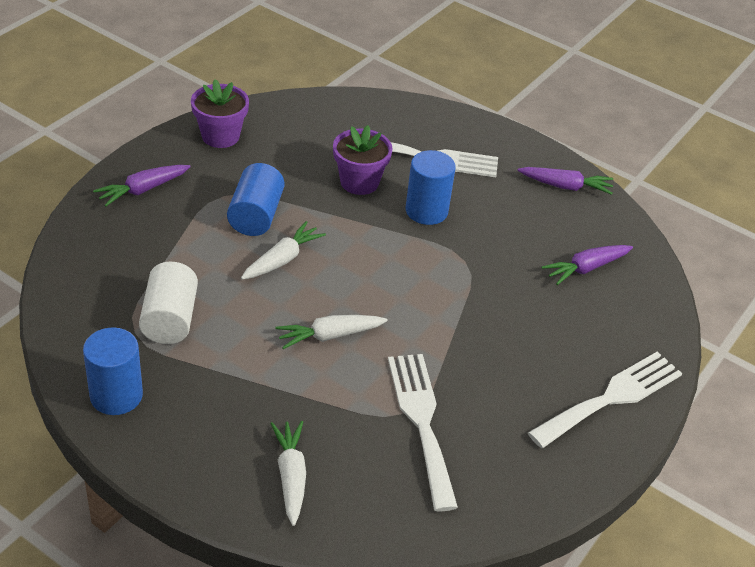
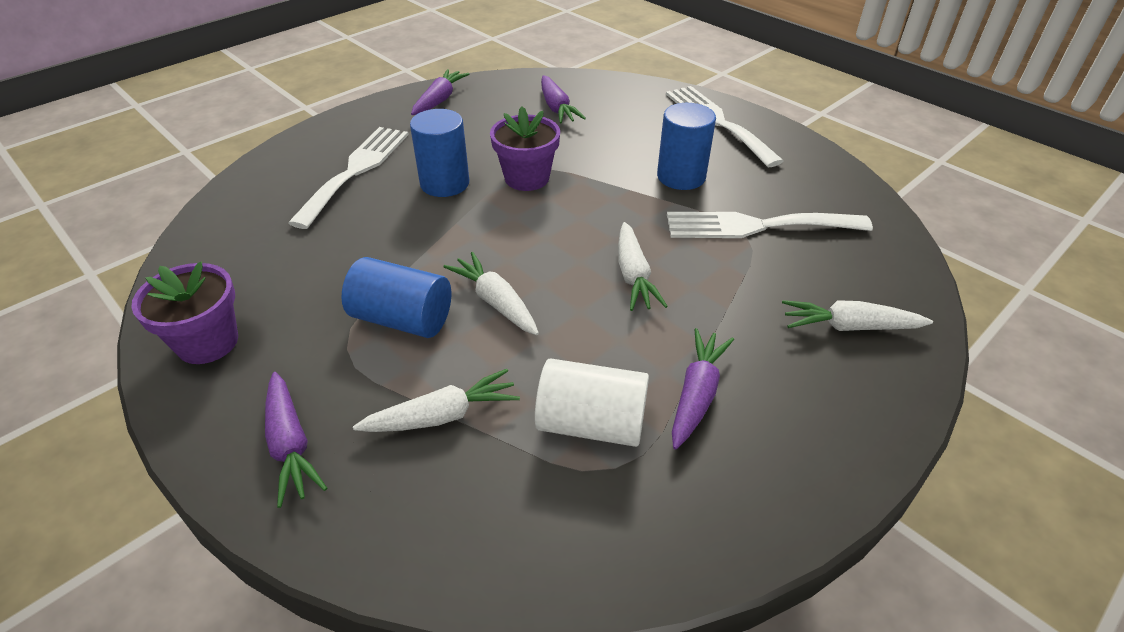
camera: 75 degrees left, 0 degrees up
blue cylinder [83,327,143,415] -> blue cylinder moved to [657,103,716,190]
purple flower pot [333,125,392,195] -> purple flower pot moved to [490,106,560,191]
none -> white carrot [353,369,520,432]
none -> purple carrot [672,328,734,450]

